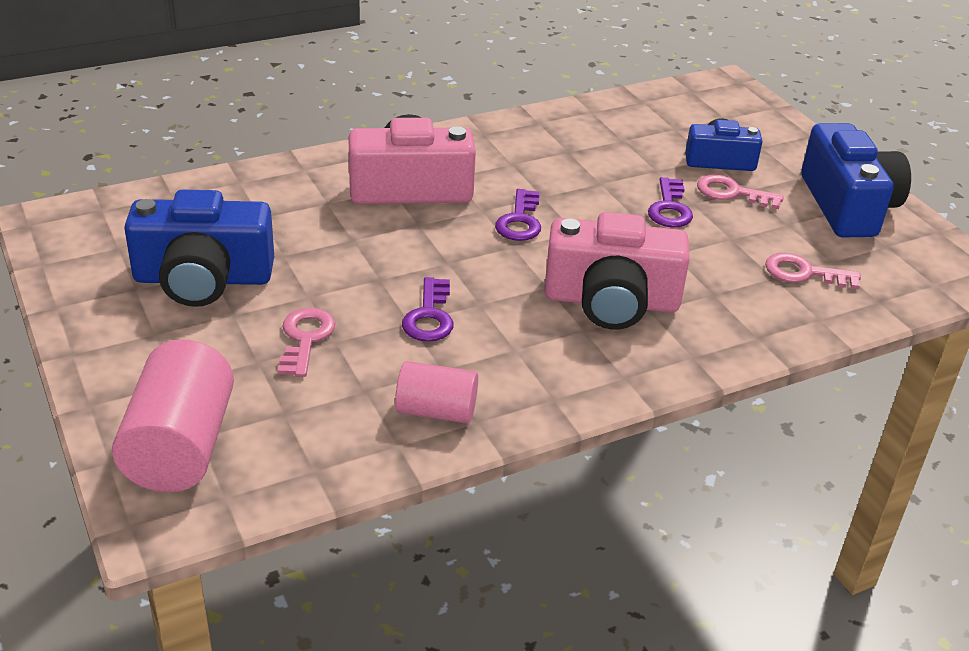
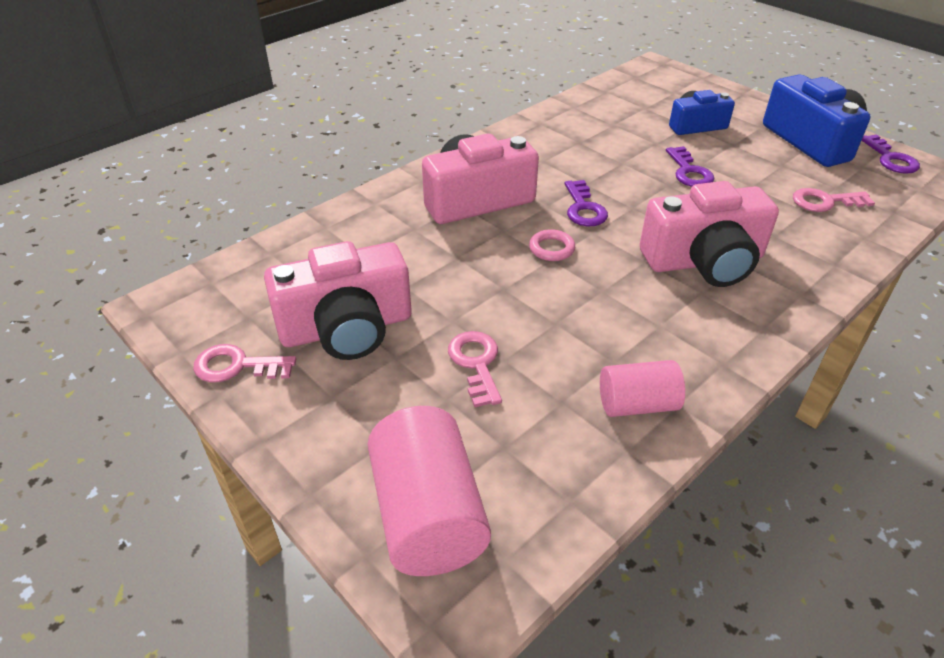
camera: 15 degrees left, 5 degrees up
blue camera [124,190,274,307] -> pink camera [264,241,412,360]
purple key [402,277,453,342] -> purple key moved to [862,134,920,174]
pink key [697,175,784,209] -> pink key moved to [193,344,296,382]
none -> pink ring [529,229,575,261]

